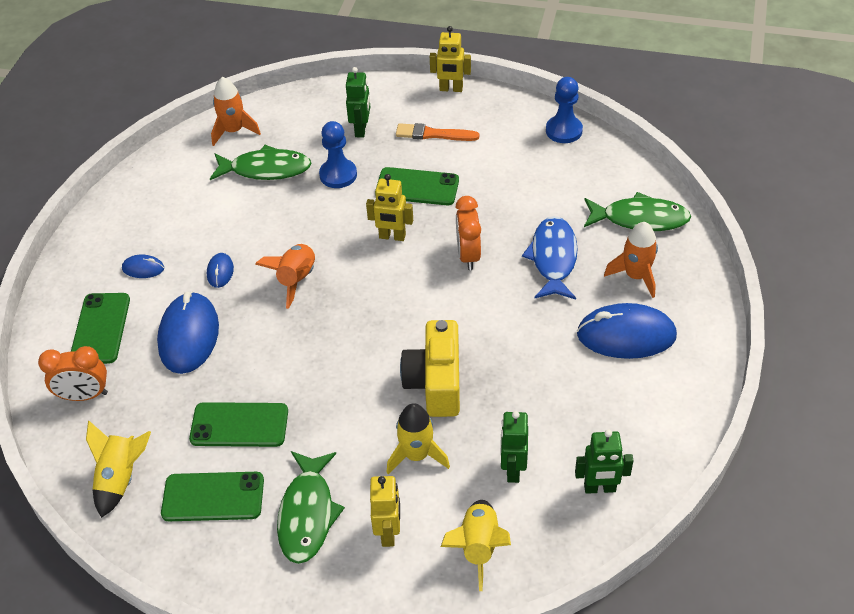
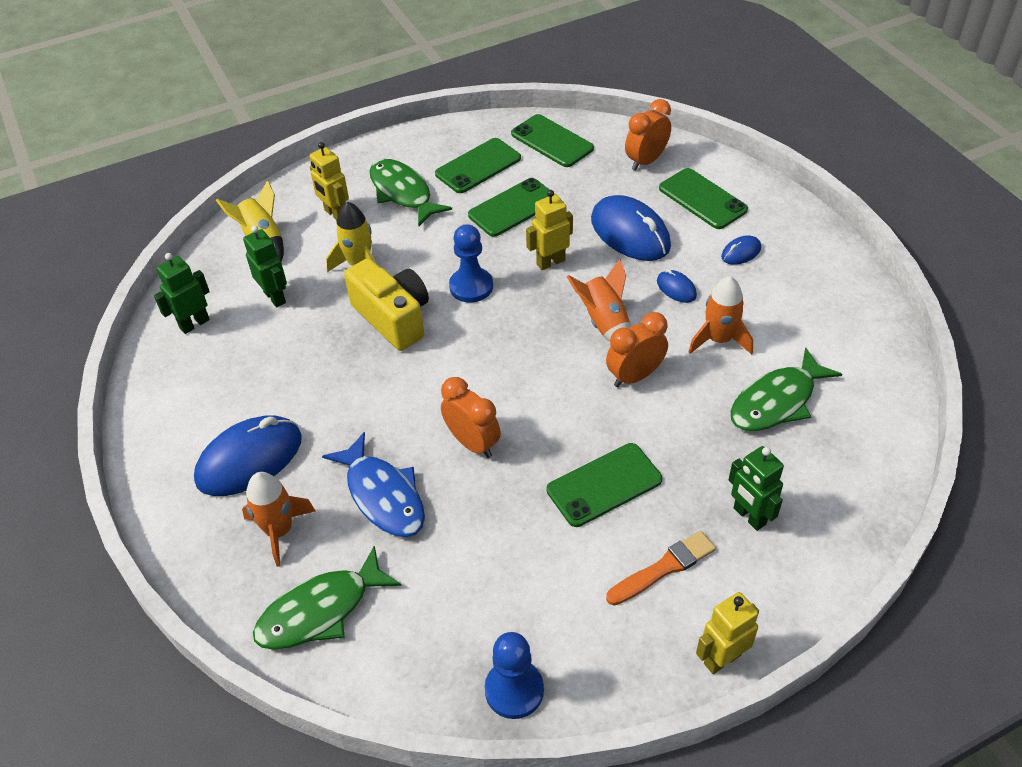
camera: 140 degrees right, 0 degrees up
yellow rocket [86,421,151,518] -> green phone [511,114,594,167]
orange rocket [211,77,261,146] -> orange rocket moved to [688,277,753,354]
blue pawn [319,121,357,188] -> blue pawn moved to [449,224,493,303]
yellow robot [366,174,413,241] -> yellow robot moved to [526,190,573,270]
none -> orange clock [606,312,668,387]

